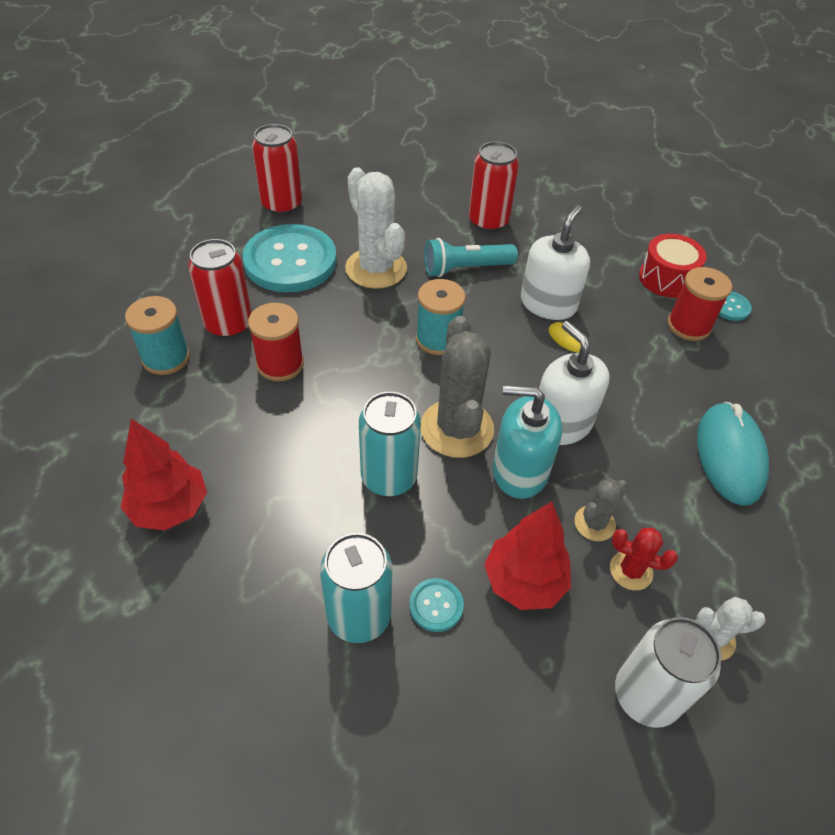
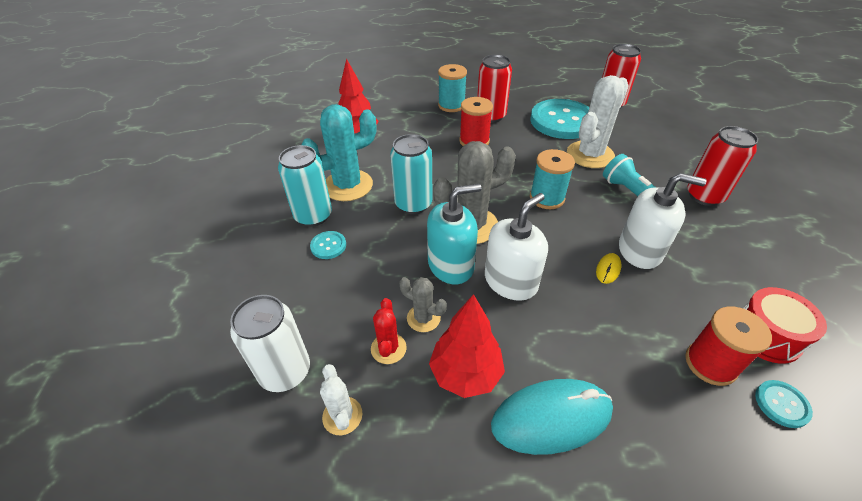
camera: 75 degrees right, 5 degrees down
red tree [484,502,571,610] -> red tree moved to [429,294,505,398]
turquoise soap dispenser [493,385,562,499] -> turquoise soap dispenser turned 75 degrees clockwise [427,184,482,284]
none -> turquoise cactus [302,104,377,201]

